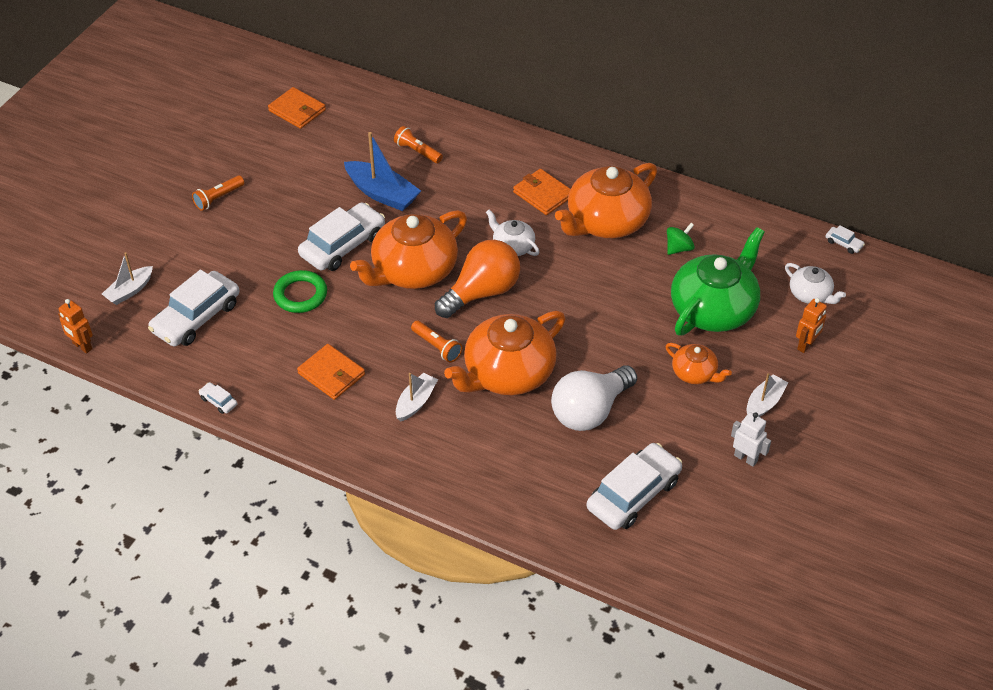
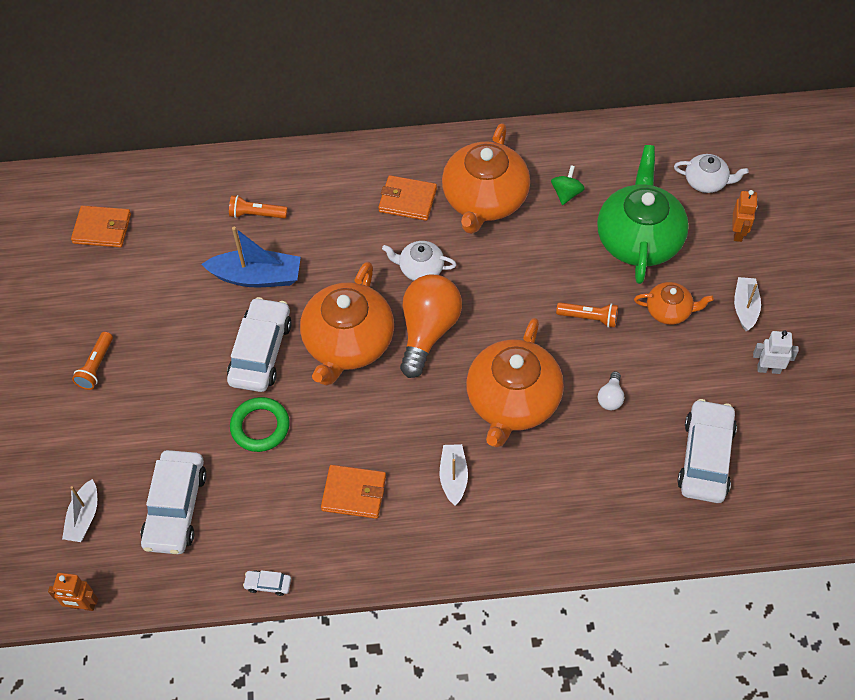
camera: 30 degrees left, 10 degrees up
orange flashlight [411,321,462,363] -> orange flashlight moved to [556,302,618,328]
white light bulb [551,365,637,431] -> white light bulb [598,371,624,410], size x0.43
white car [826,225,865,254] -> none

